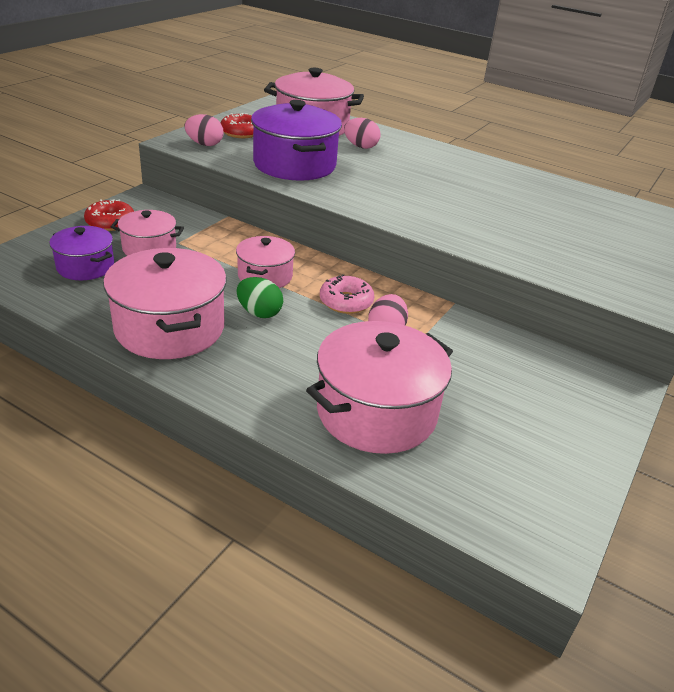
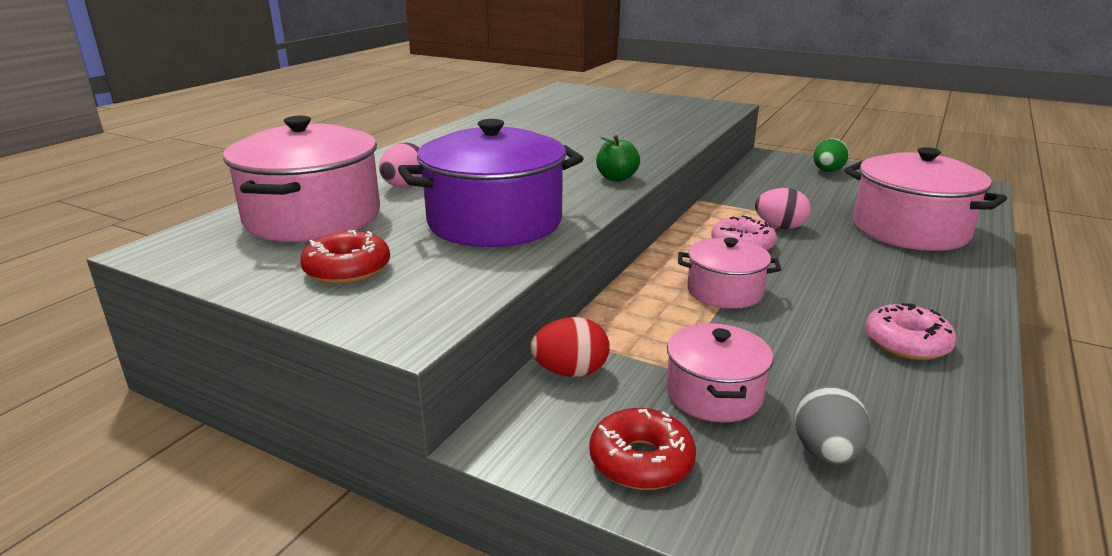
camera: 90 degrees left, 10 degrees down
purple pot [49,226,114,280] -> grey egg [795,386,870,465]
pink pot [103,248,227,359] -> pink donut [865,303,957,360]
pink egg [184,114,223,146] -> none
green egg [236,277,283,318] -> green egg moved to [813,138,849,172]
none -> red egg [530,317,610,377]
none -> green apple [596,135,640,181]

